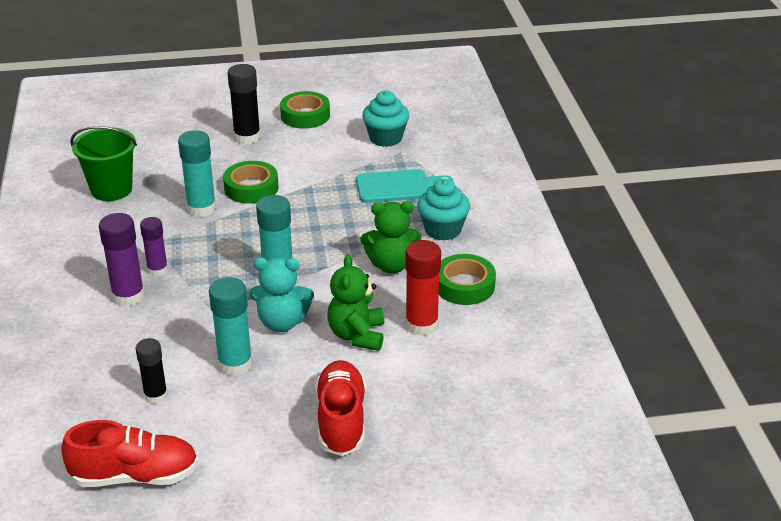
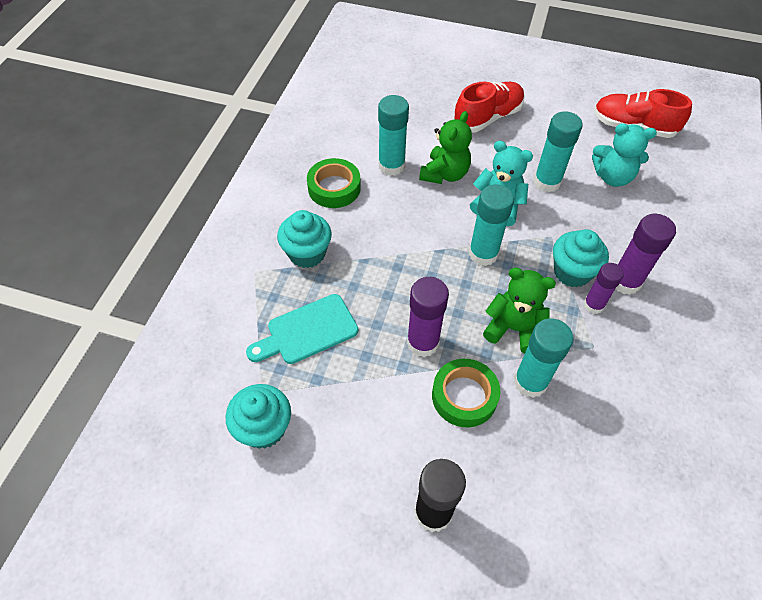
camera: 155 degrees left, 20 degrees up
green bucket [70,126,137,201] -> none
black glue stick [135,338,168,404] -> turquoise teddy bear [592,124,657,187]
green tape [280,91,330,129] -> none
red shoe [315,360,366,456] -> red shoe turned 150 degrees counterclockwise [454,81,524,132]
turquoise cutting board [356,169,454,203] -> turquoise cutting board turned 45 degrees counterclockwise [246,294,358,364]
green teddy bear [361,201,422,273] -> green teddy bear moved to [483,267,556,354]
red glue stick [405,240,441,336] -> turquoise glue stick [378,95,409,176]
none -> purple glue stick [407,277,449,357]
none -> turquoise cupcake [553,229,609,287]

